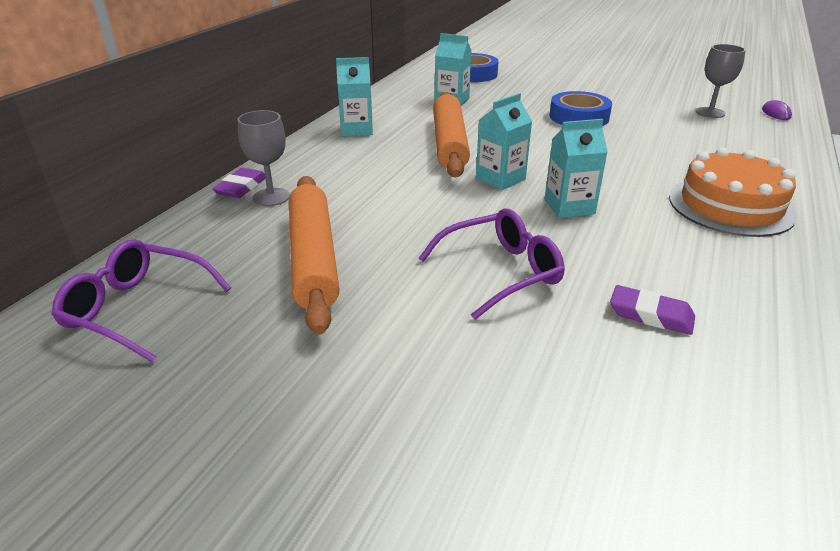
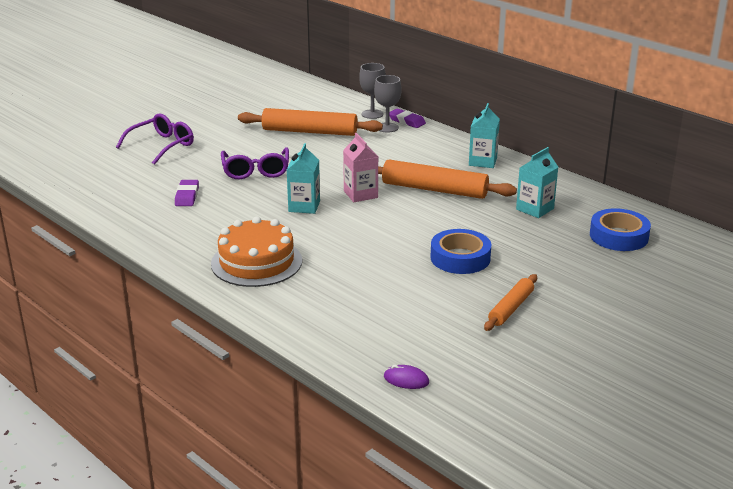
camera: 110 degrees right, 5 degrees down
purple glasses [51,239,231,363] -> purple glasses moved to [116,113,194,165]
turquoise carton [476,93,533,190] -> pink carton [343,133,378,202]
purple eraser [610,285,695,335] -> purple eraser turned 45 degrees counterclockwise [175,180,199,206]
grey goblet [696,44,746,118] -> grey goblet moved to [359,63,386,119]
none -> orange rolling pin [484,274,537,331]

